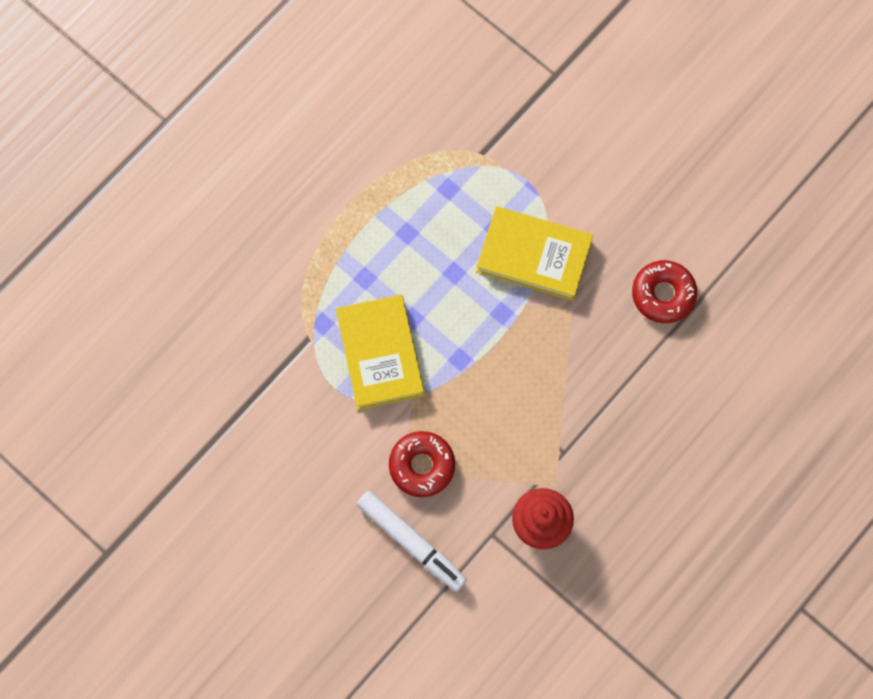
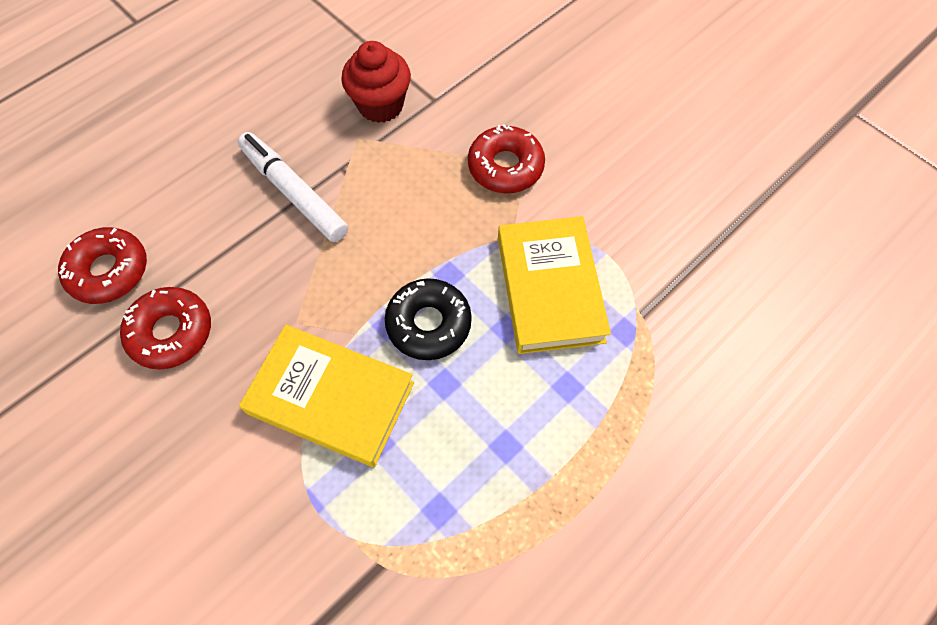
camera: 175 degrees left, 10 degrees down
white marker [357,491,467,592] -> white marker moved to [238,132,348,242]
none -> red donut [58,227,147,304]
none -> black donut [385,278,472,360]

